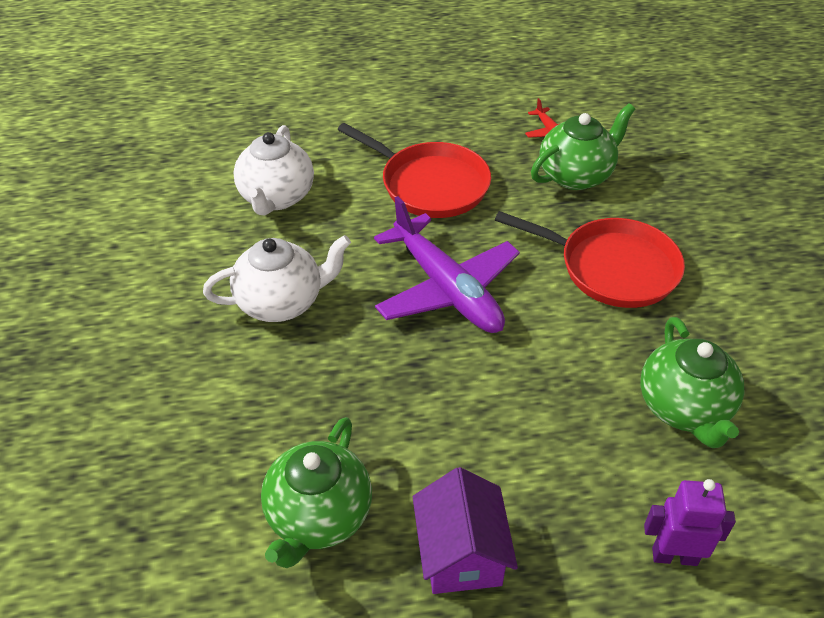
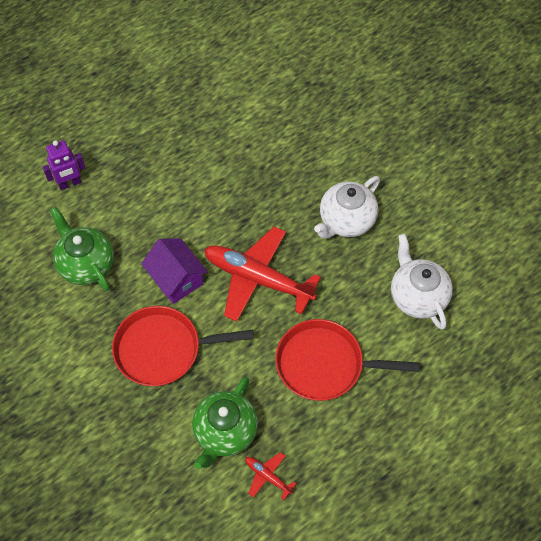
camera: 150 degrees right, 15 degrees up
green teapot [261,417,372,568] -> none
purple plane [374,196,520,333] -> red plane [204,227,321,322]
purple house [413,467,518,594] -> purple house moved to [141,238,208,304]

